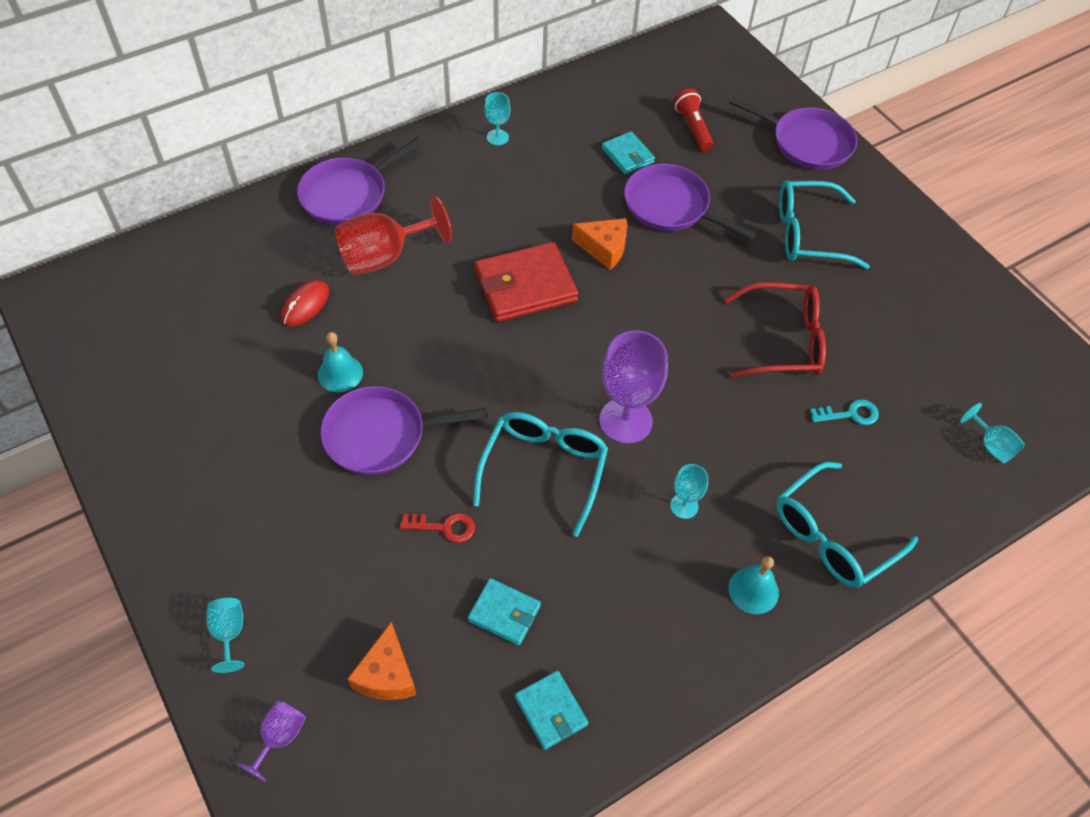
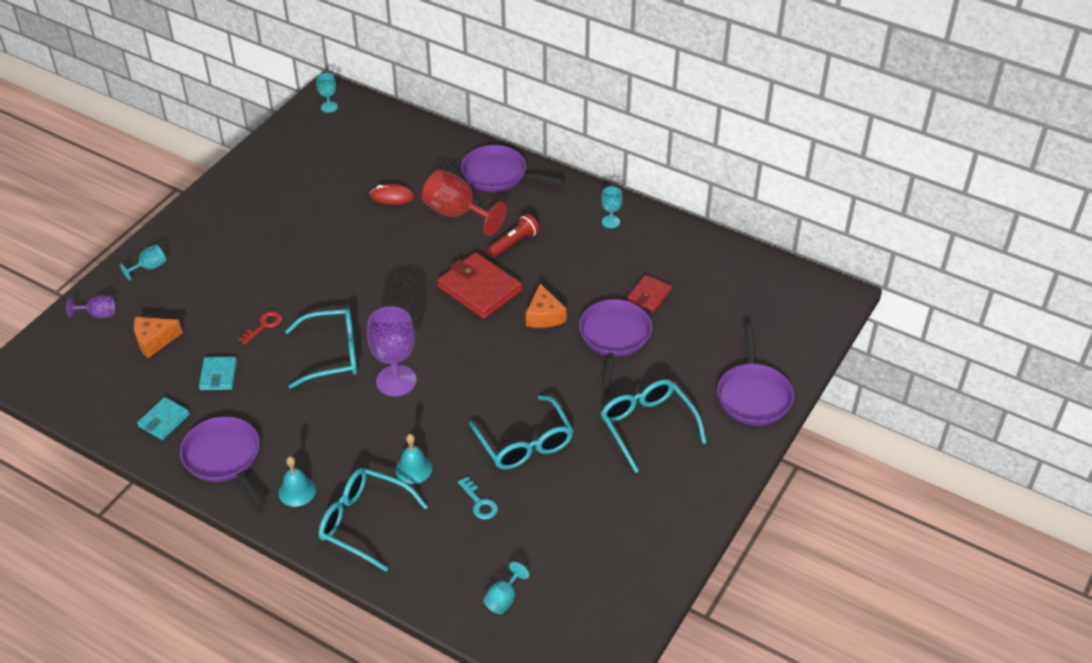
camera: 65 degrees right, 10 degrees down
turquoise bell [318,332,363,392] -> turquoise bell moved to [395,434,432,484]
purple pan [320,386,488,475] -> purple pan moved to [180,417,266,507]
red key [400,513,475,543] -> red key turned 120 degrees counterclockwise [238,311,282,345]
turquoise wallet [602,131,655,174] -> red wallet [627,275,672,312]
turquoise goblet [670,464,708,519] -> turquoise goblet moved to [316,73,338,113]
red flashlight [674,89,713,151] -> red flashlight moved to [488,214,539,257]
red glasses [724,282,826,378] -> turquoise glasses [469,395,573,469]

